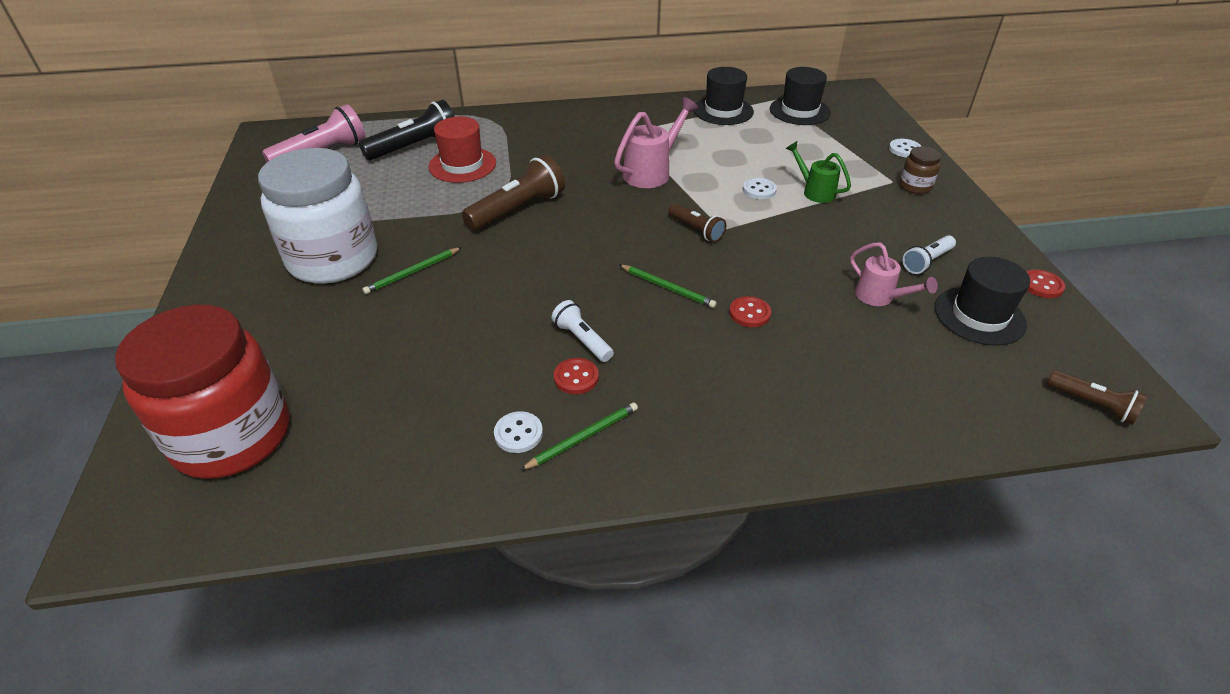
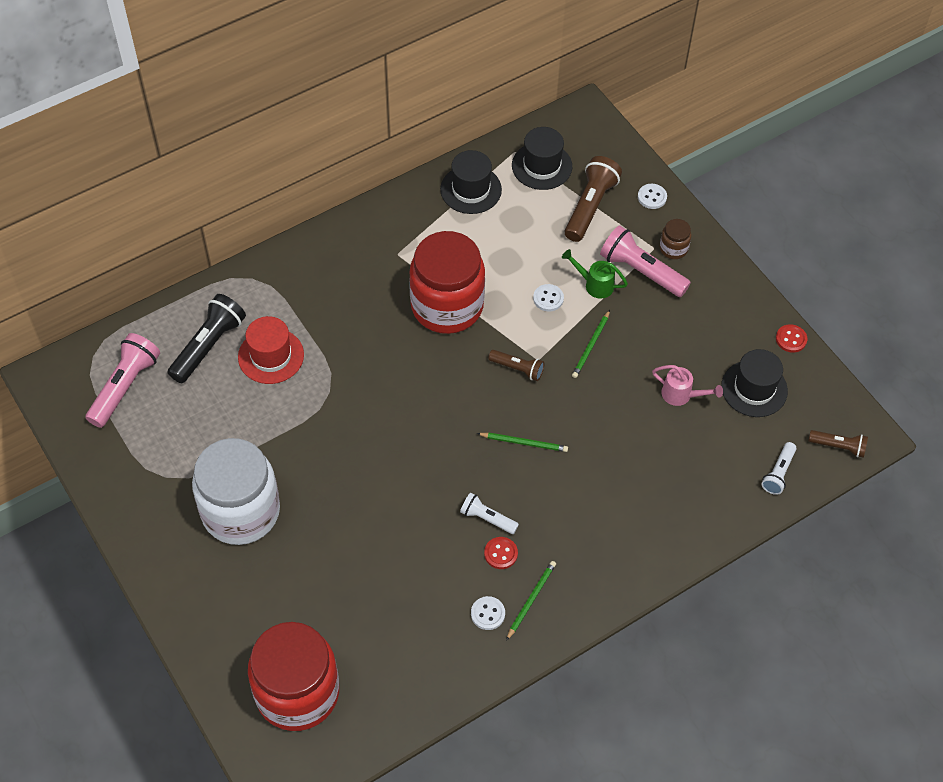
camera: 25 degrees left, 15 degrees up
green pencil [363,247,462,294] -> green pencil moved to [572,310,610,378]
brown flashlight [462,155,565,231] -> brown flashlight moved to [565,156,622,242]
pink watering can [614,97,699,188] -> red jar [409,231,485,334]
red button [729,296,771,327] -> none
white flashlight [903,235,956,274] -> white flashlight moved to [761,442,796,495]
none -> pink flashlight [600,225,691,297]

